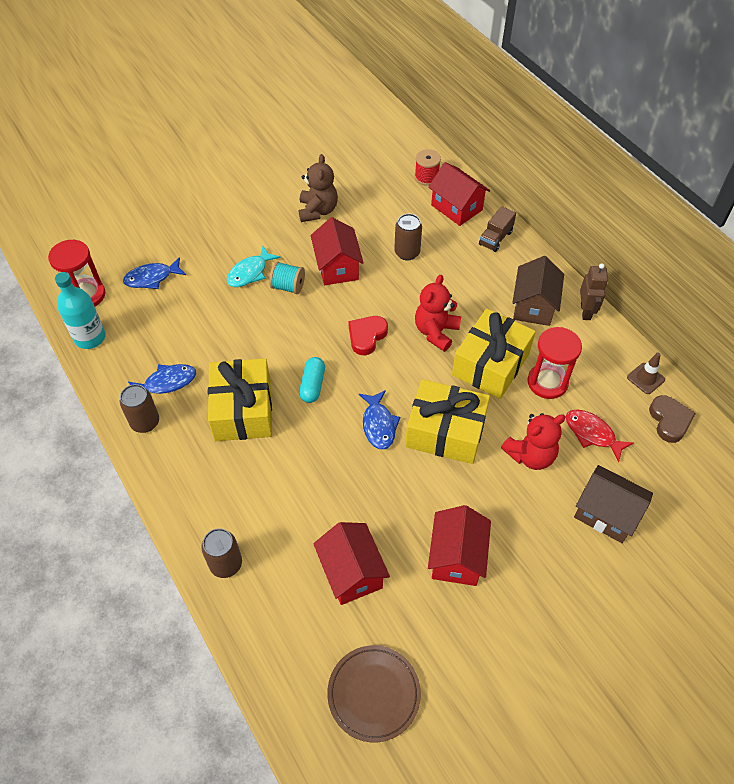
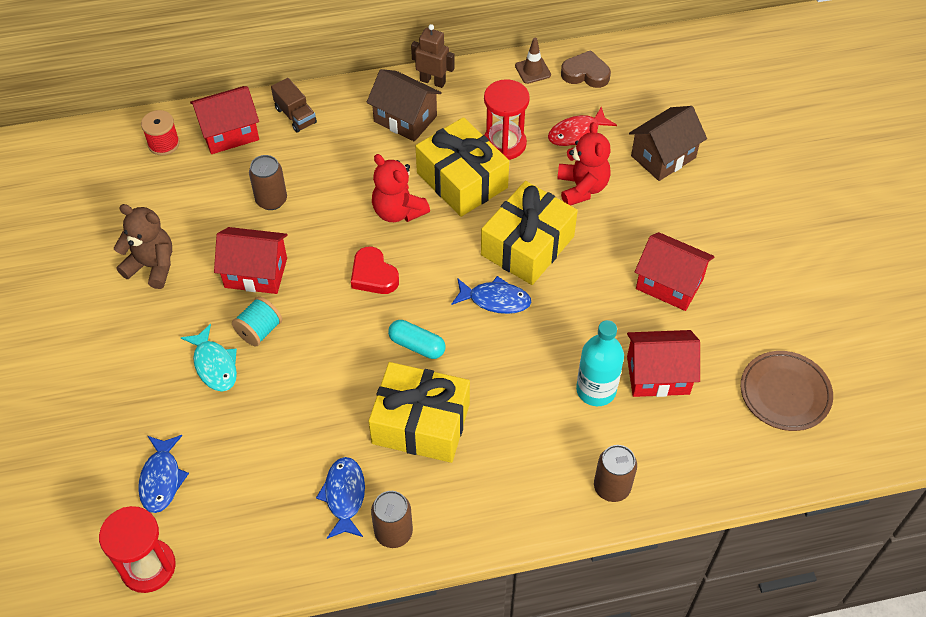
camera: 70 degrees left, 0 degrees up
turquoise bottle [55,272,106,349] -> turquoise bottle moved to [576,320,624,406]

